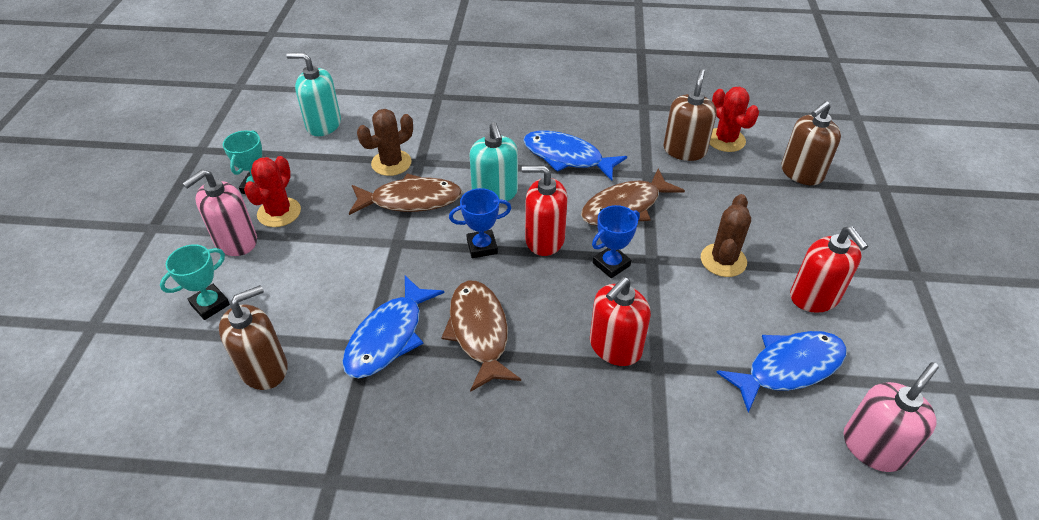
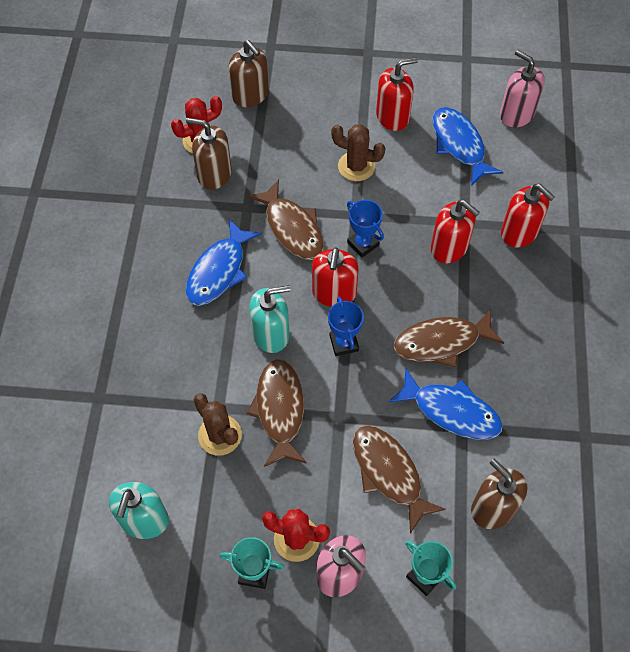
camera: 90 degrees left, 15 degrees up
none -> brown fish [353,425,446,534]
none -> red soap dispenser [501,184,555,248]

